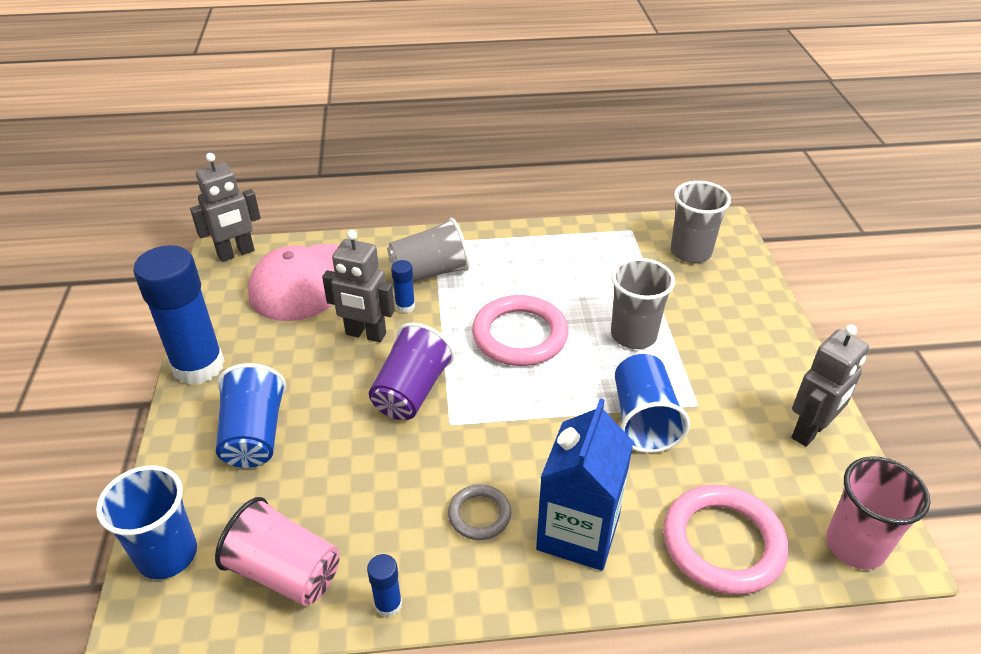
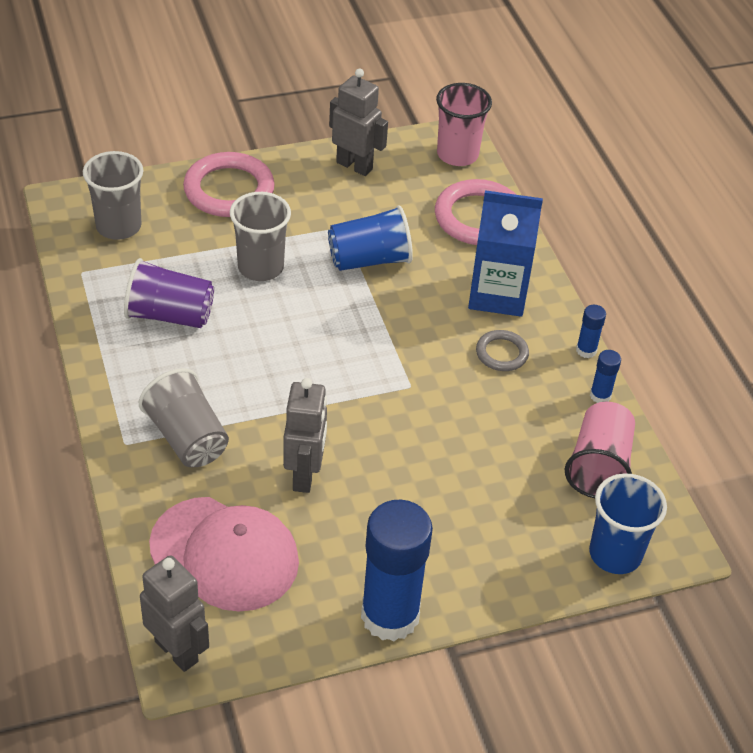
camera: 105 degrees left, 5 degrees up
blue cup [216,363,286,468] -> none
purple cup [369,323,455,420] -> purple cup moved to [124,258,214,328]
blue glue stick [391,260,415,313] -> blue glue stick moved to [576,305,606,358]
pink ring [472,295,569,366] -> pink ring moved to [183,152,275,217]

